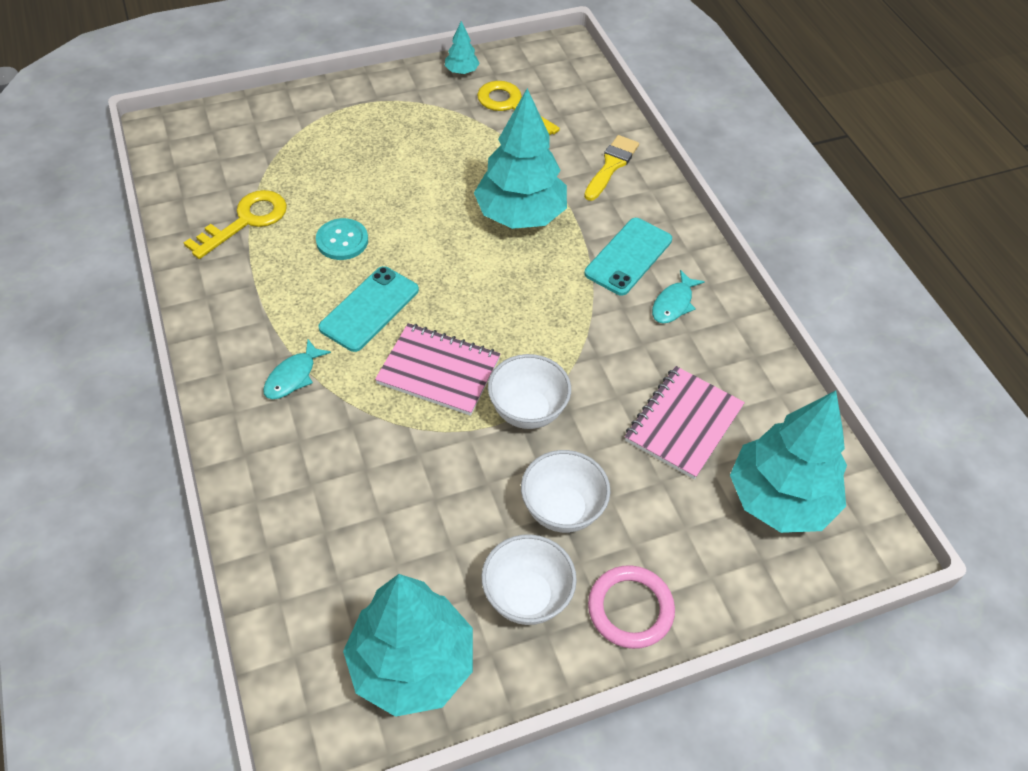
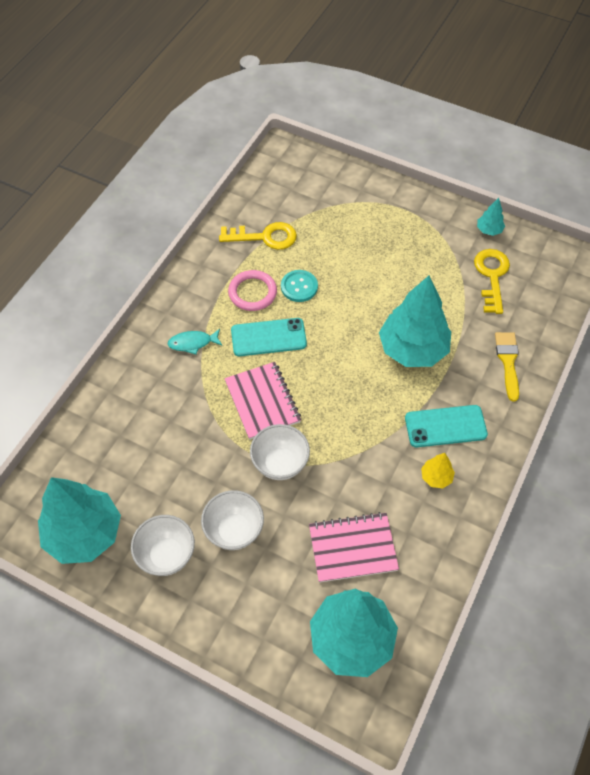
camera: 50 degrees right, 5 degrees up
yellow brush [584,135,639,201] -> yellow brush turned 75 degrees counterclockwise [495,332,519,402]
pink ring [588,565,675,649] -> pink ring moved to [228,270,277,311]
turquoise fish [652,270,705,323] -> yellow tree [421,453,455,488]

